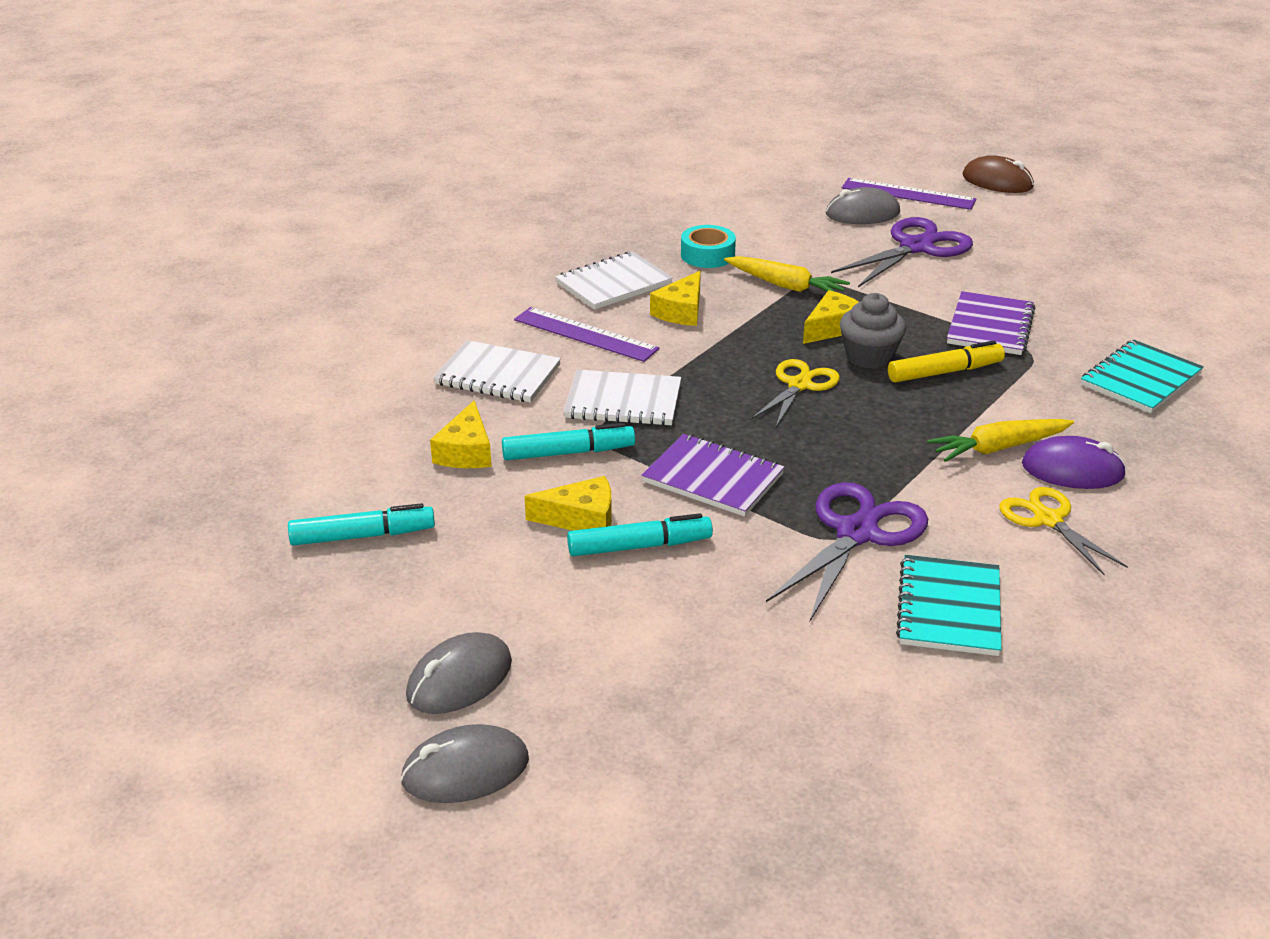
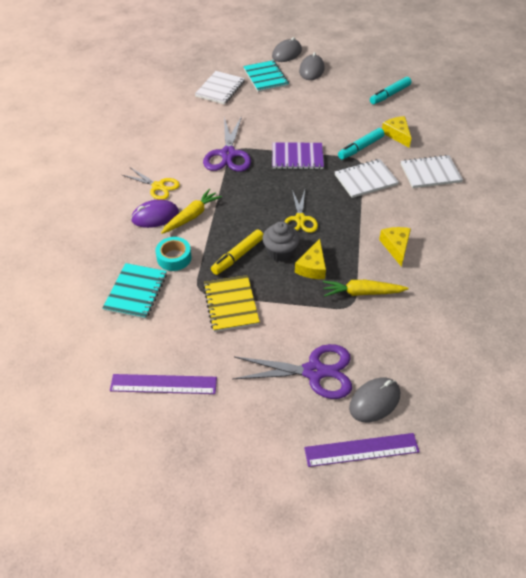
camera: 150 degrees right, 15 degrees up
purple ruler [514,307,659,362] -> purple ruler moved to [110,374,217,394]
yellow cheese [525,476,612,530] -> none
white notebook [555,251,673,310] -> white notebook moved to [195,71,245,105]
turquoise marker [567,513,713,556] -> none
turquoise tape [681,225,736,268] -> turquoise tape moved to [155,237,192,271]
purple scissors [831,217,973,287] -> purple scissors turned 105 degrees counterclockwise [233,344,352,399]
turquoise notebook [896,555,1001,656] -> turquoise notebook moved to [243,60,289,92]
purple notebook [947,291,1036,355] -> yellow notebook [203,275,260,332]
brown mouse [962,155,1034,193] -> none

